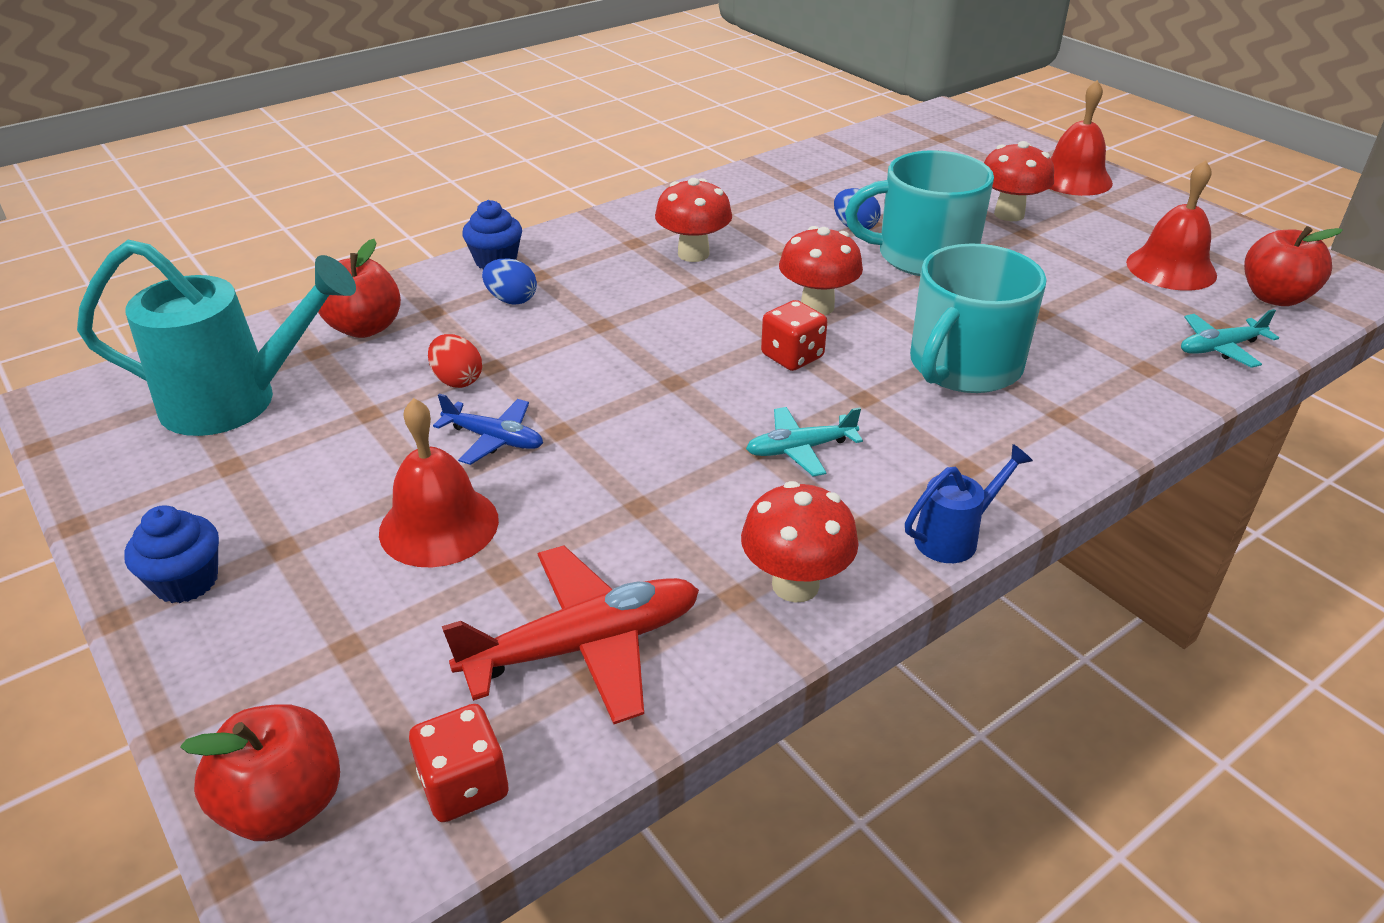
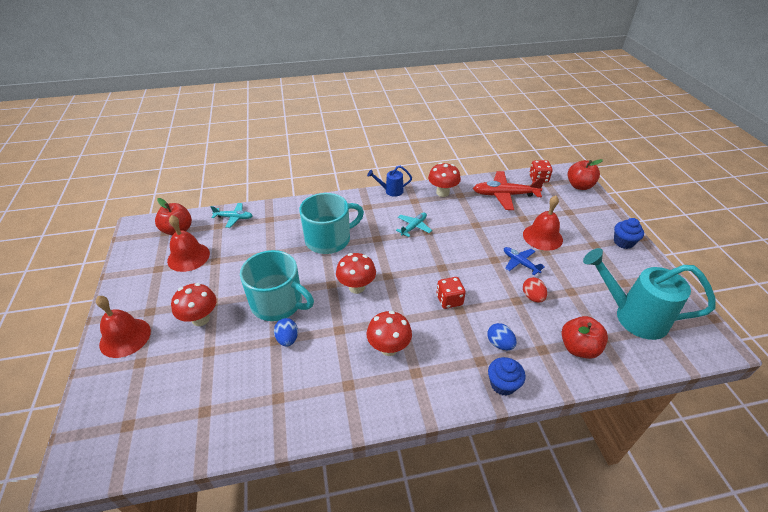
camera: 155 degrees left, 5 degrees up
turquoise plane [746,407,863,476] -> turquoise plane turned 60 degrees counterclockwise [396,212,432,237]
red dice [761,300,827,371] -> red dice moved to [437,277,466,309]

